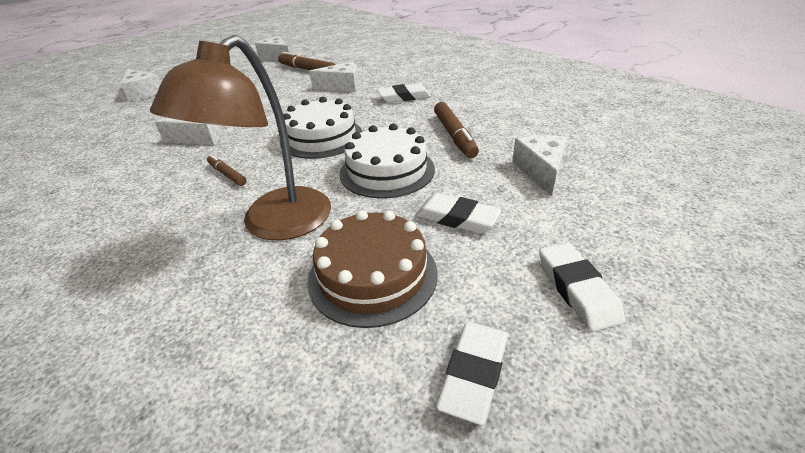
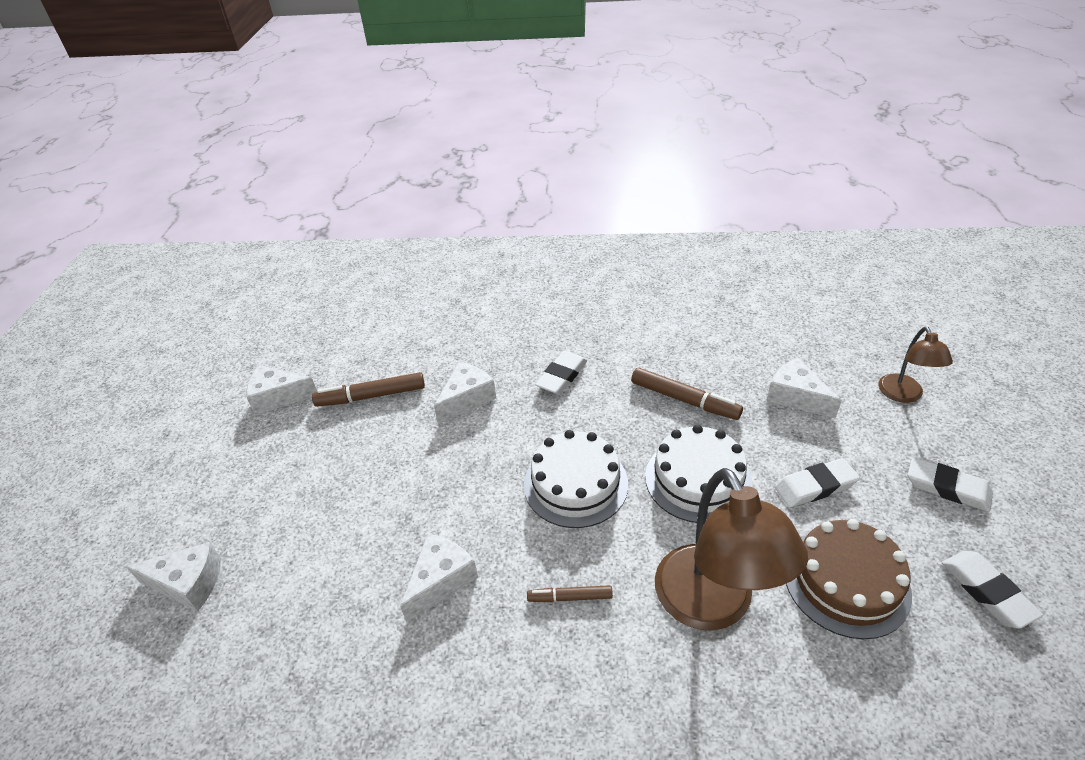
camera: 45 degrees left, 5 degrees up
none -> brown lamp [878,327,953,403]

